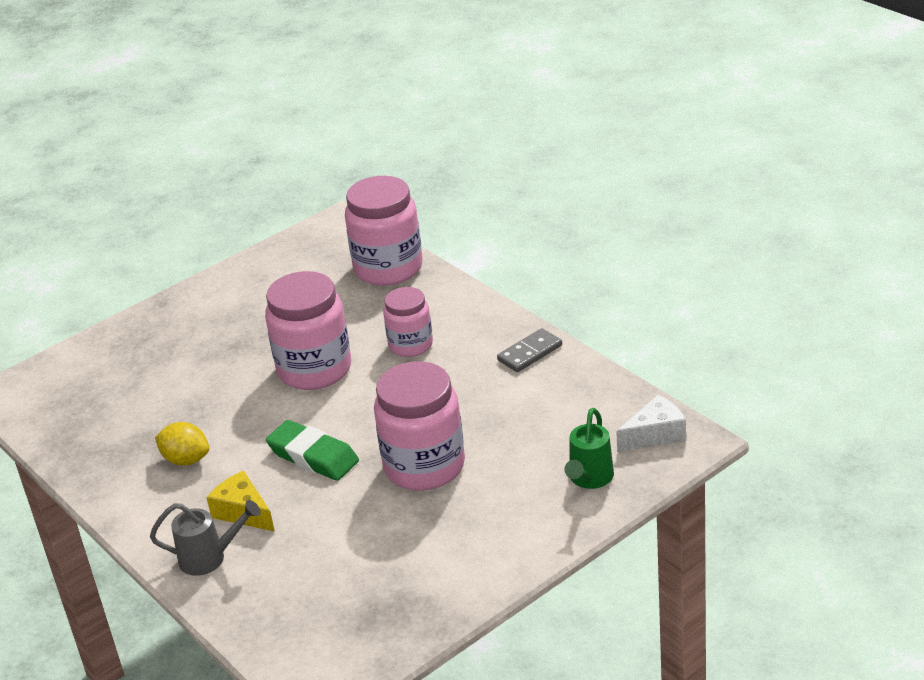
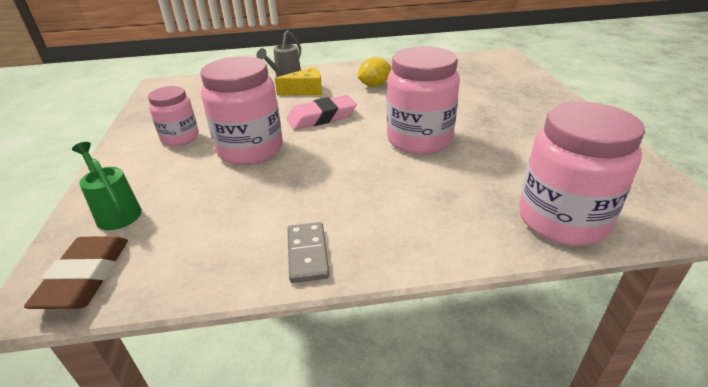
camera: 120 degrees right, 0 degrees up
green eraser [266,420,359,481] -> pink eraser [287,95,356,130]
pink jar [383,287,433,357] -> pink jar moved to [148,86,199,146]
white cheese [616,395,686,452] -> brown eraser [24,236,128,309]

